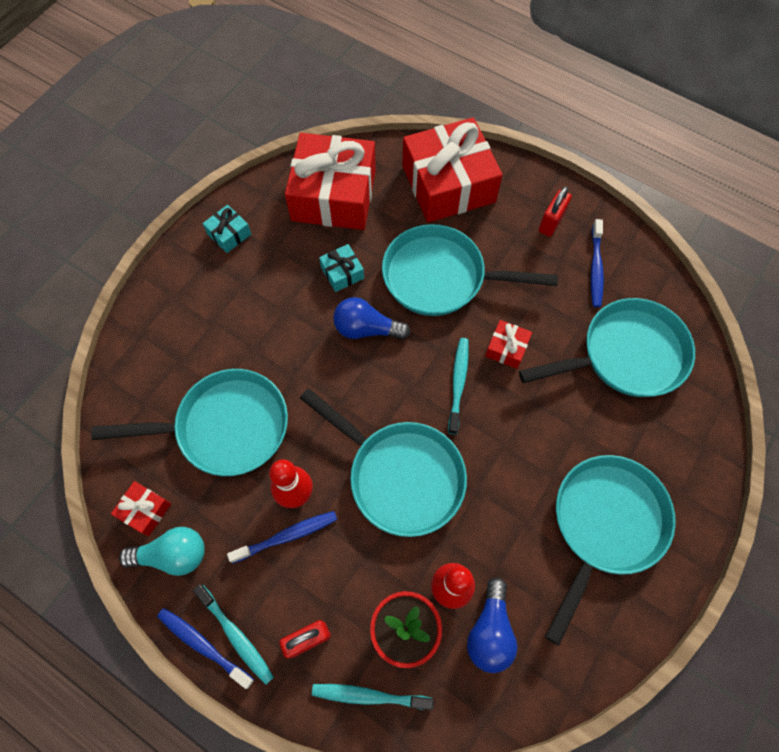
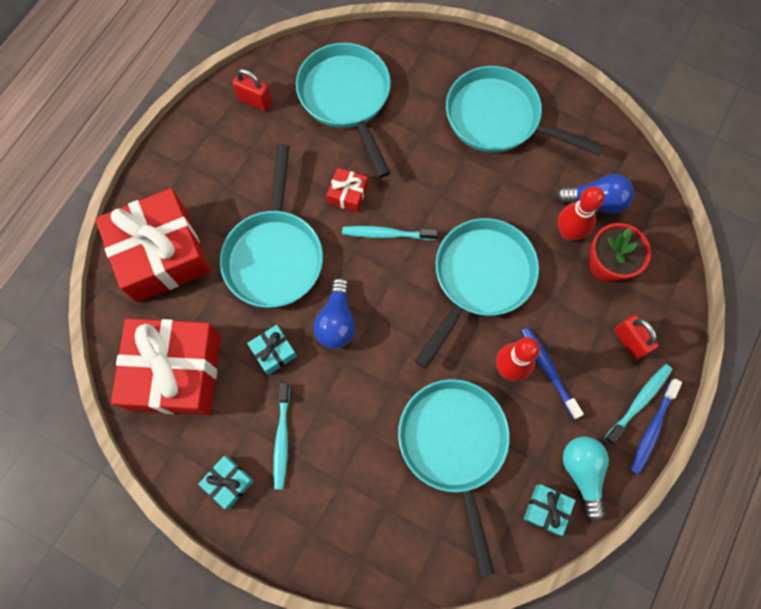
camera: 95 degrees left, 5 degrees up
red gift [111,481,171,536] -> turquoise gift [524,484,576,536]
turquoise toothbrush [312,684,434,710] -> turquoise toothbrush moved to [273,383,290,489]
red padlock [539,186,572,237] -> red padlock moved to [232,69,272,111]
blue toothbrush [591,219,604,307] -> none

